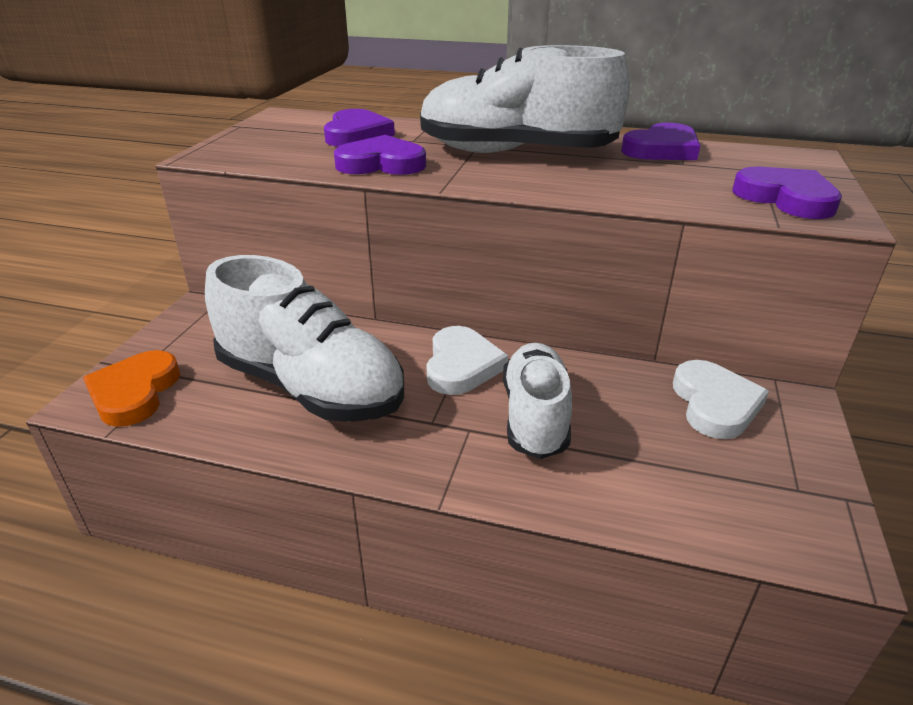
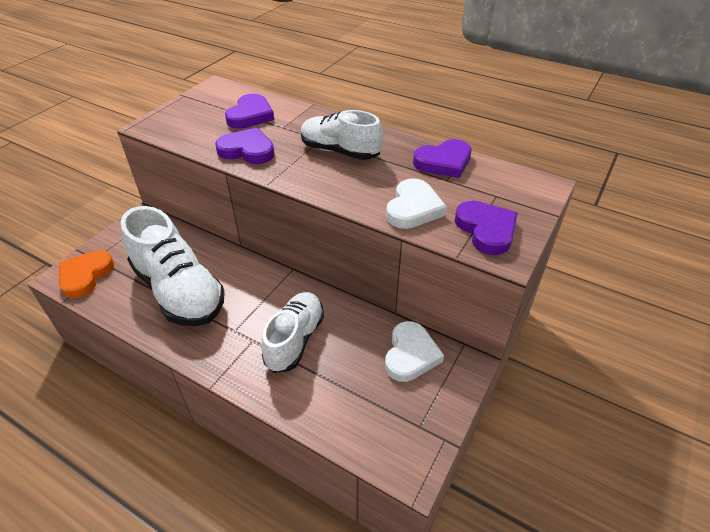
camera: 15 degrees right, 10 degrees up
white shoe [420,45,630,153] -> white shoe [301,110,383,160], size x0.65
white heart [426,326,508,395] -> white heart moved to [386,178,447,229]

